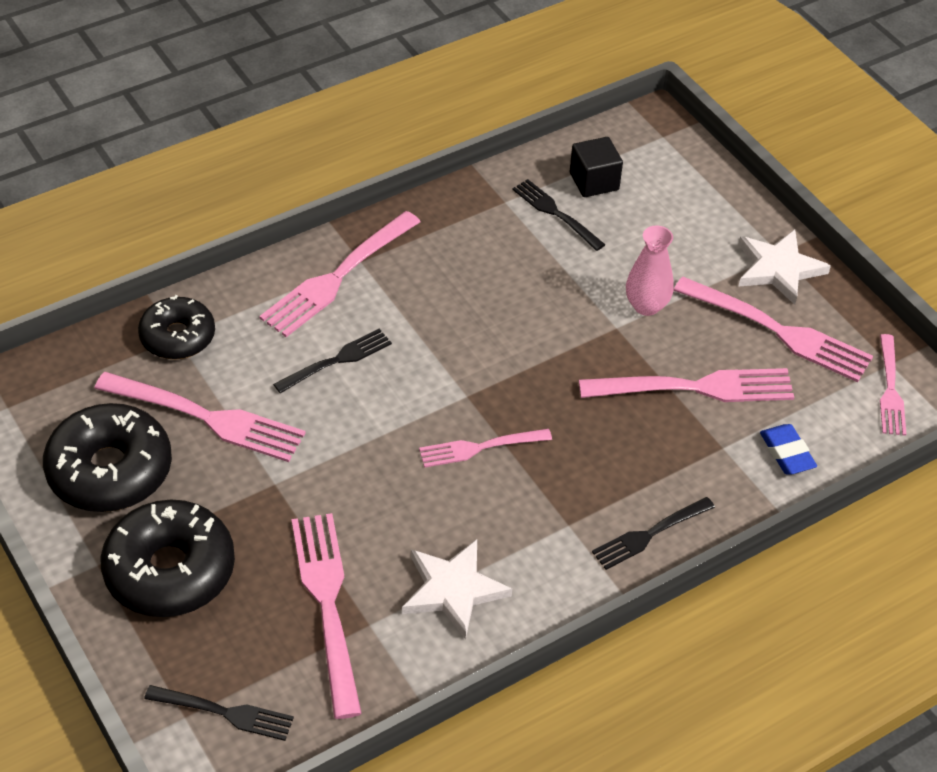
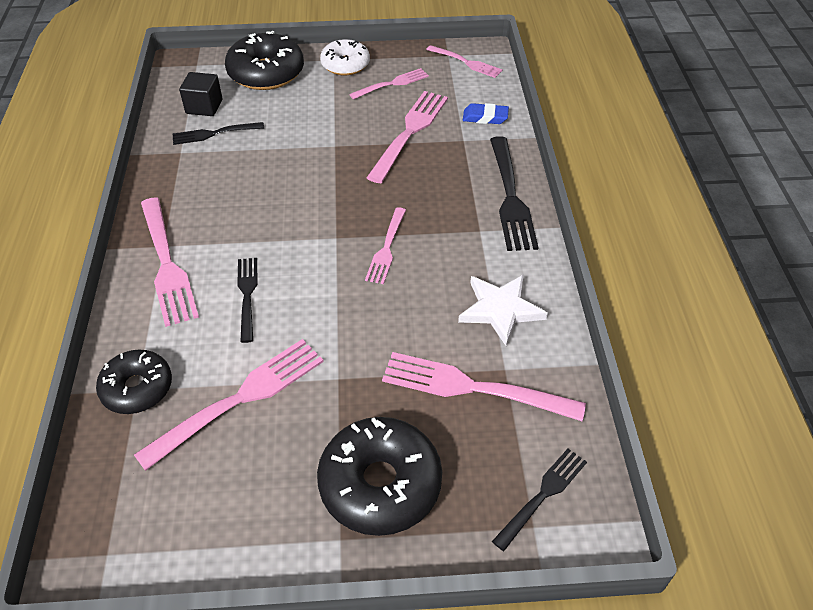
camera: 60 degrees left, 0 degrees up
black donut [43,403,172,512] -> black donut moved to [225,31,304,90]
black fork [592,497,715,570] -> black fork [490,136,539,251], size x1.66
pink vase [626,225,673,316] -> none
pink fork [673,277,873,382] -> pink fork [349,68,429,100], size x0.60
white star [738,230,831,305] -> white donut [320,39,370,75]

